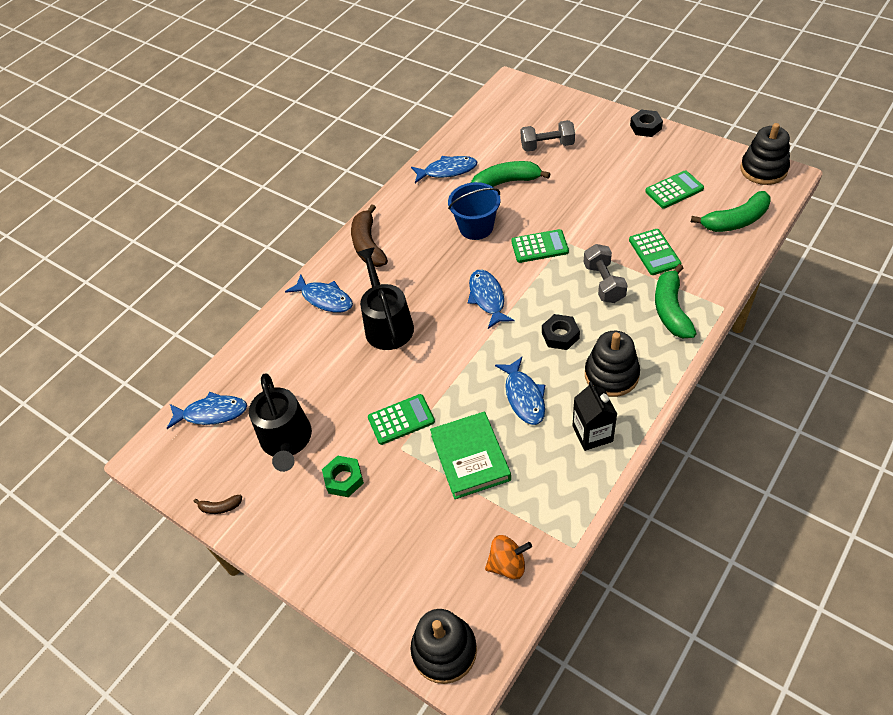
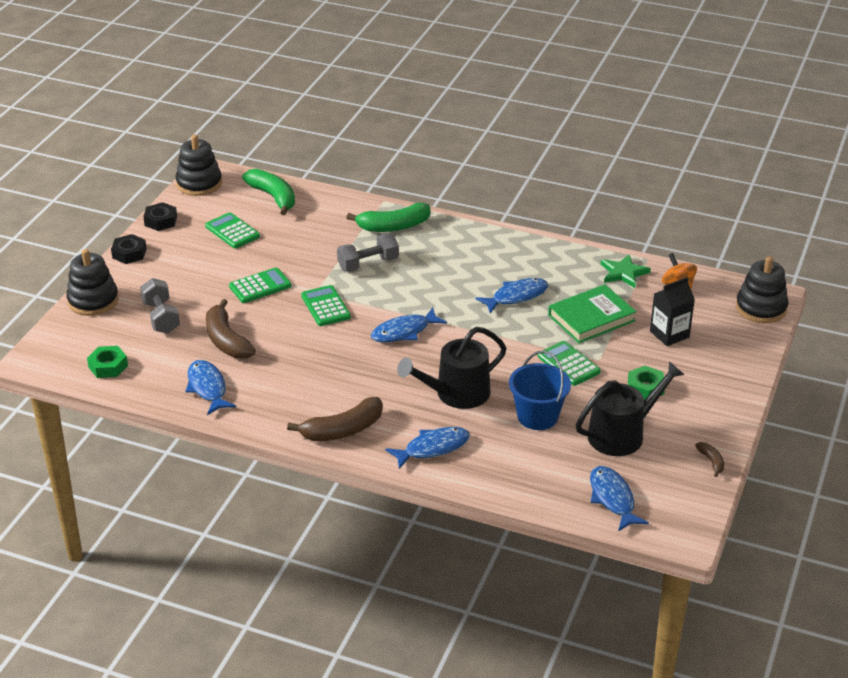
camera: 110 degrees left, 15 degrees down
blue fish [285,274,353,313] -> blue fish turned 45 degrees clockwise [385,427,470,469]
blue bucket [448,182,501,240] -> blue bucket moved to [509,351,571,430]
green banana [471,161,551,187] -> brown banana [206,299,256,359]
black nut [542,314,580,350] -> black nut moved to [143,202,177,231]
black carton [573,381,617,451] -> black carton moved to [650,277,695,346]
black stacking toy [585,331,640,397] -> black stacking toy moved to [66,249,119,316]
green calculator [629,229,681,275] -> green calculator moved to [229,267,292,303]
none -> green nut [87,346,128,378]
none -> green star [601,254,651,288]

